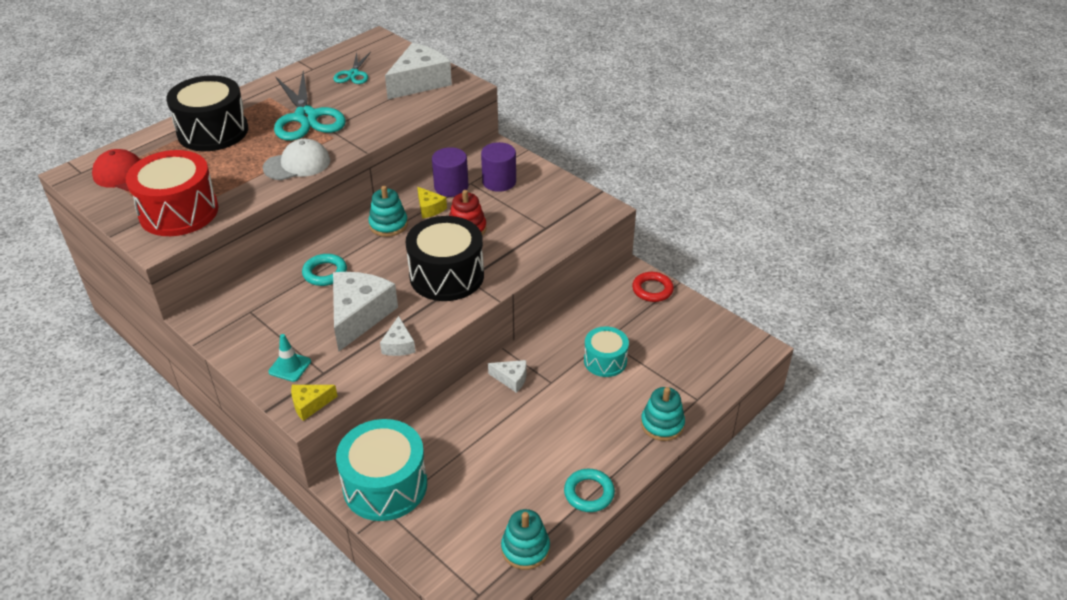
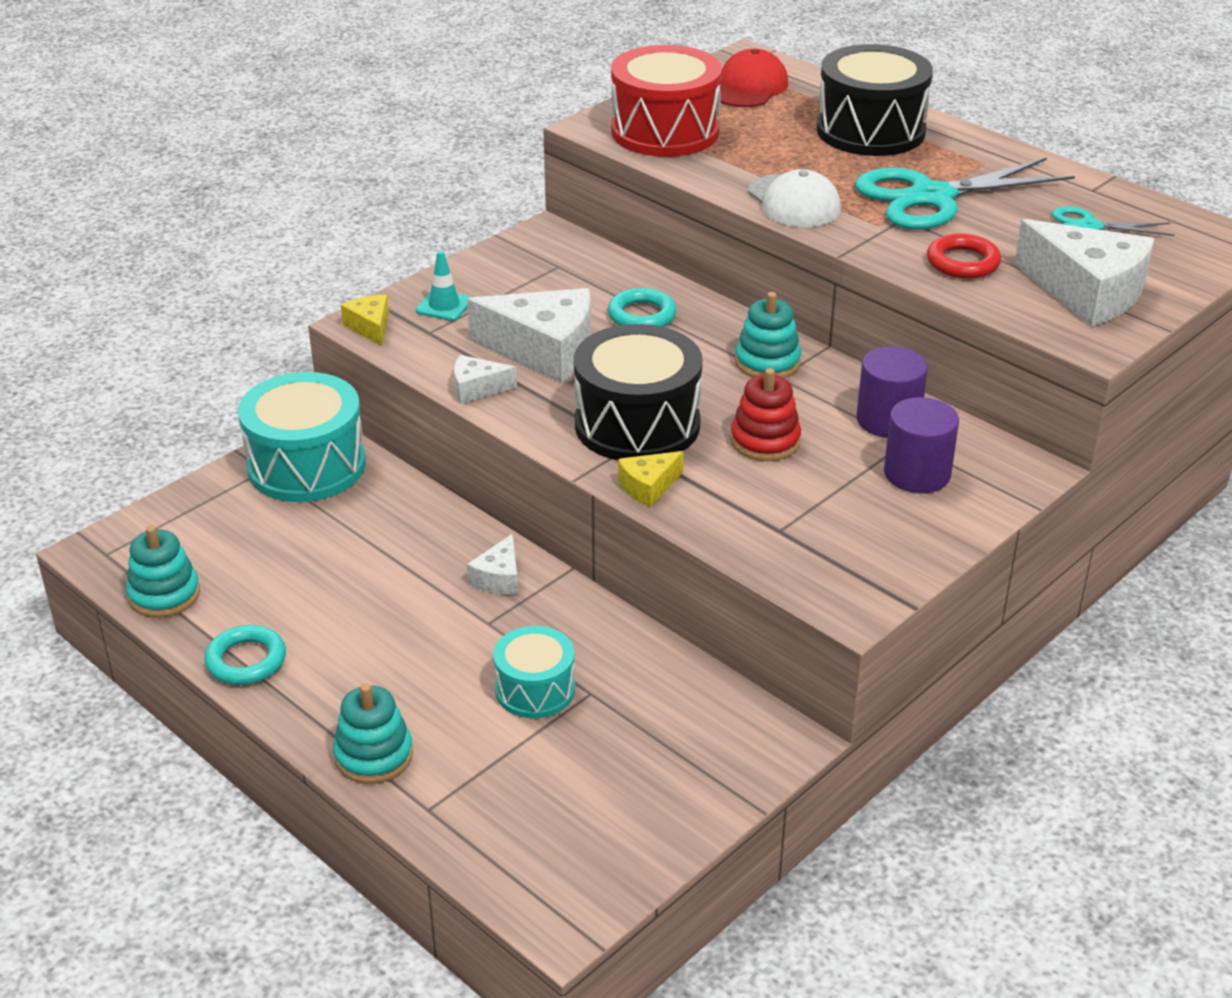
camera: 90 degrees right, 5 degrees down
yellow cheese [417,187,447,219] -> yellow cheese moved to [618,451,684,508]
red ring [632,272,674,302] -> red ring moved to [927,234,1001,279]

